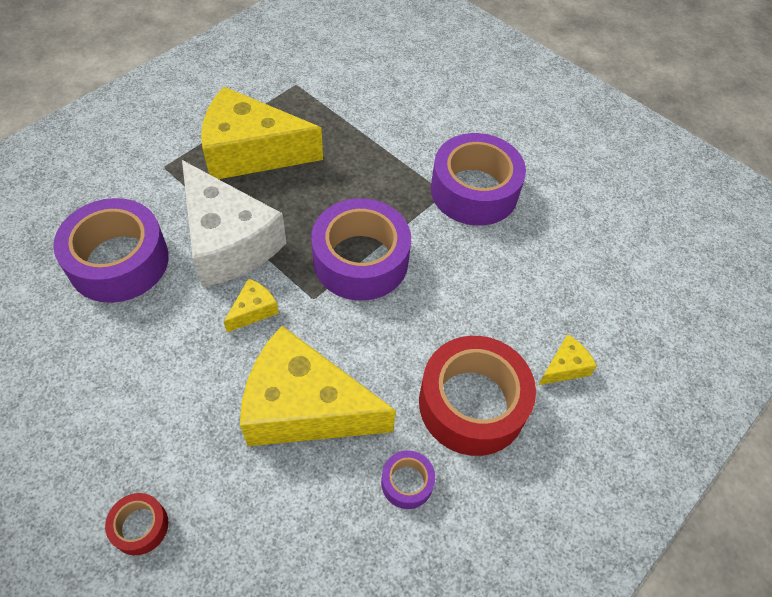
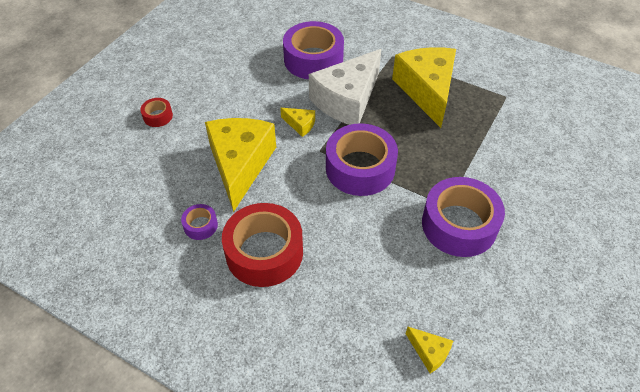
camera: 80 degrees right, 5 degrees down
yellow cheese [538,334,597,385] -> yellow cheese moved to [406,326,453,373]

